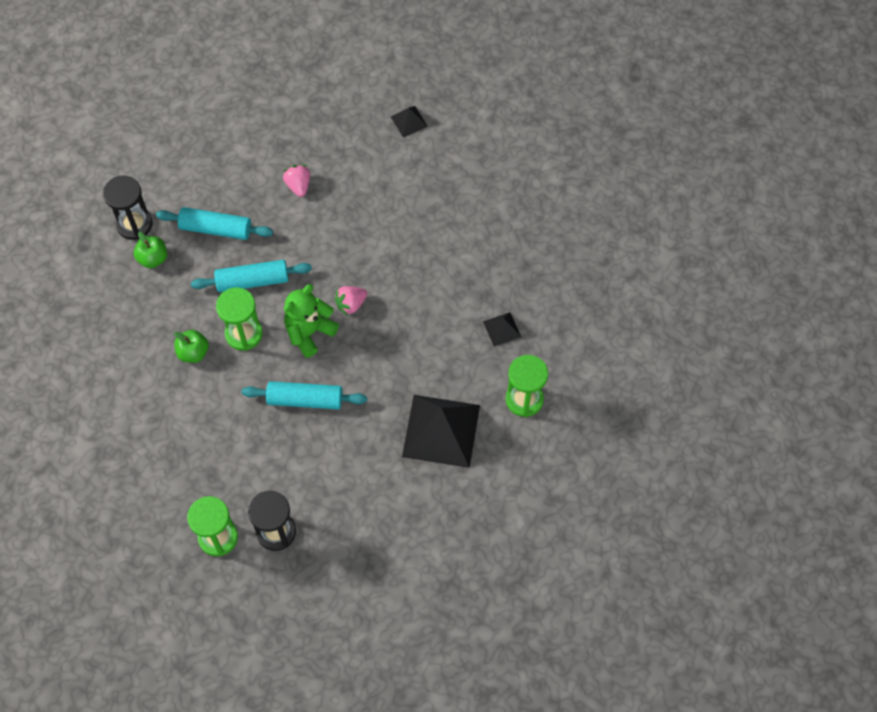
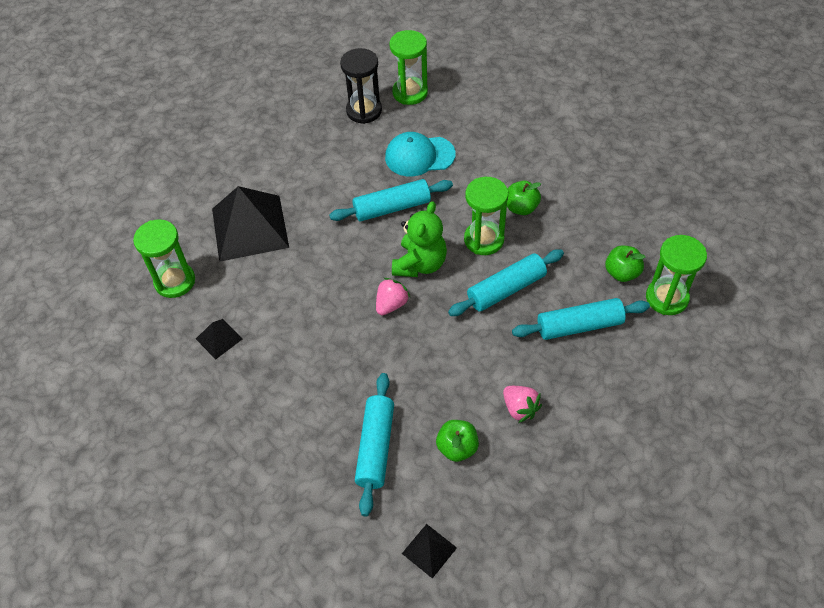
camera: 160 degrees right, 10 degrees down
black hourglass [103,175,153,240] -> green hourglass [646,235,707,315]
none -> turquoise rolling pin [355,373,394,516]
none -> turquoise cap [385,132,455,176]
none -> green apple [436,420,479,462]

